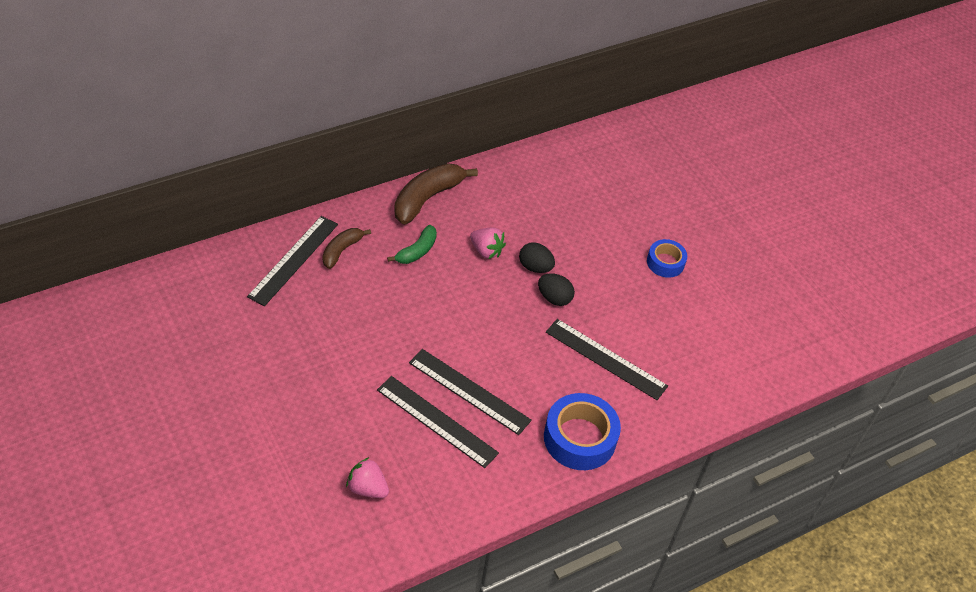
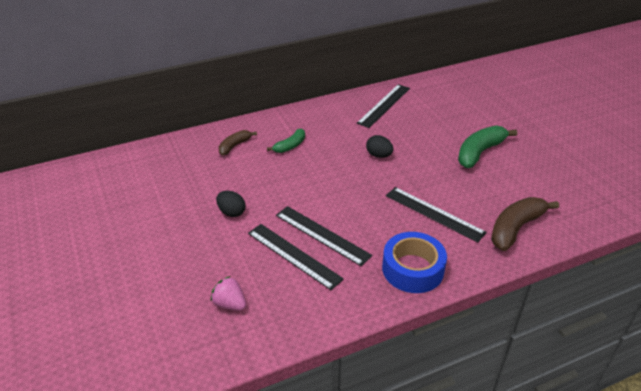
camera: 10 degrees right, 10 degrees down
black ruler [247,216,338,306] -> black ruler moved to [357,84,410,128]
brown banana [394,163,478,225] -> brown banana moved to [491,197,559,251]
pink strawberry [470,227,506,259] -> none
black egg [538,273,575,306] -> black egg moved to [216,191,245,217]
blue tape [647,239,687,278] -> green banana [458,125,517,168]

